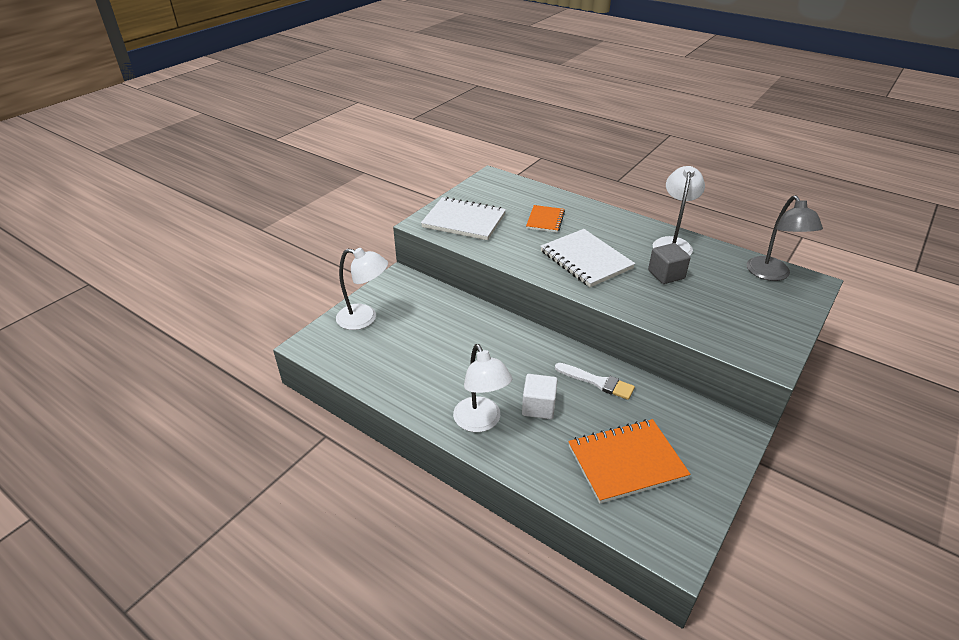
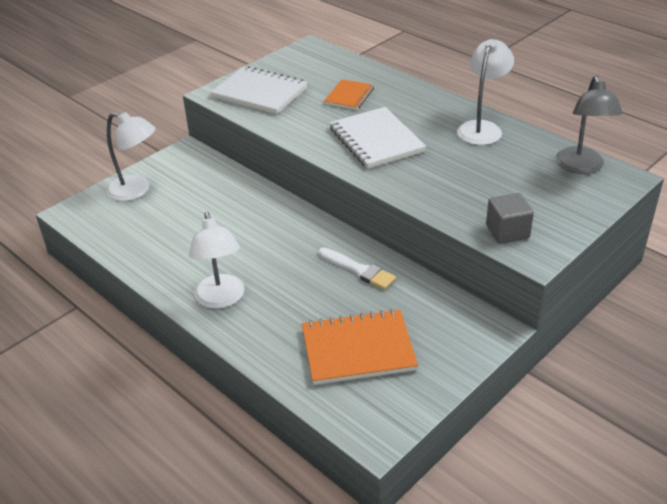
camera: 10 degrees right, 0 degrees up
white cube [522,374,558,419] -> none
grey cube [648,243,691,284] -> grey cube moved to [486,193,534,244]

